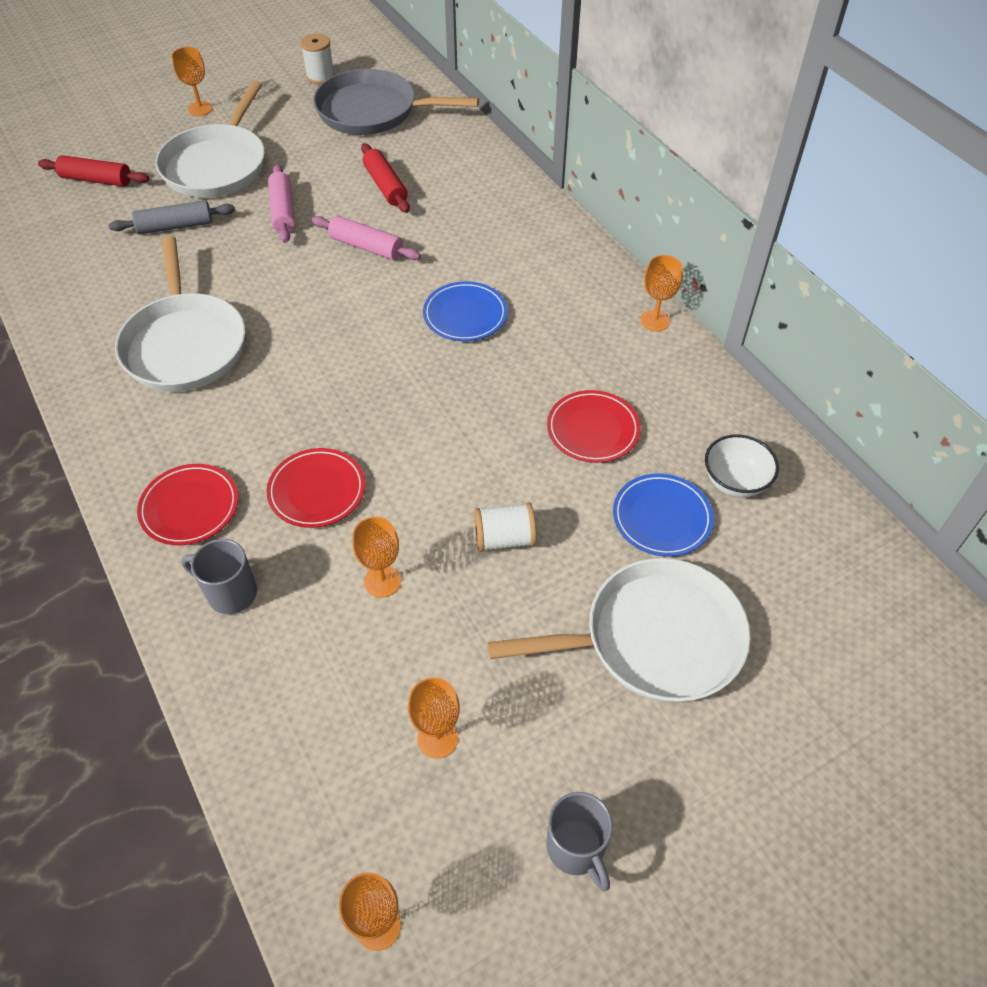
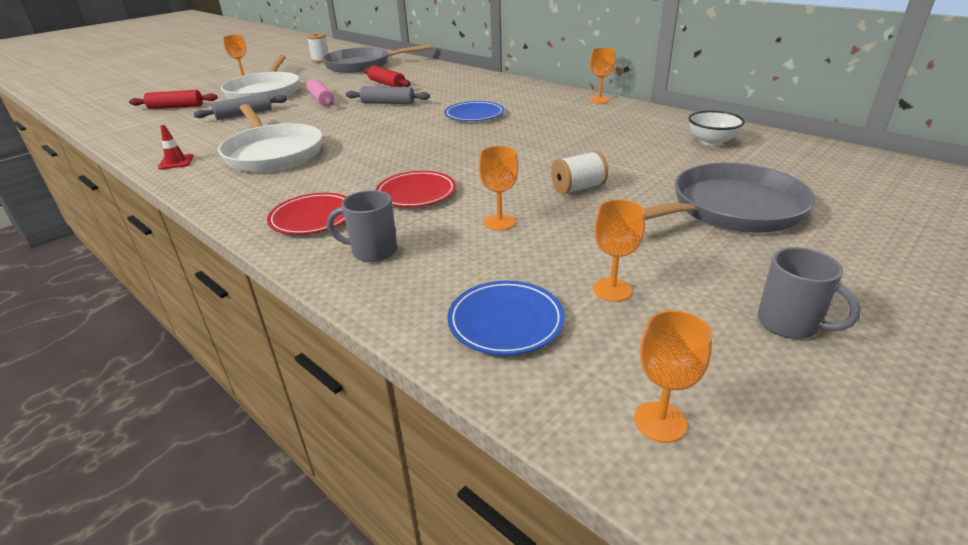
camera: 15 degrees left, 20 degrees down
pink rolling pin [312,216,421,260] -> grey rolling pin [345,86,430,104]
white pan [487,558,751,703] -> grey pan [644,163,815,233]
red plate [547,390,641,463] -> none
blue plate [613,473,714,557] -> blue plate moved to [447,280,565,355]
none -> red traffic cone [158,125,193,169]

